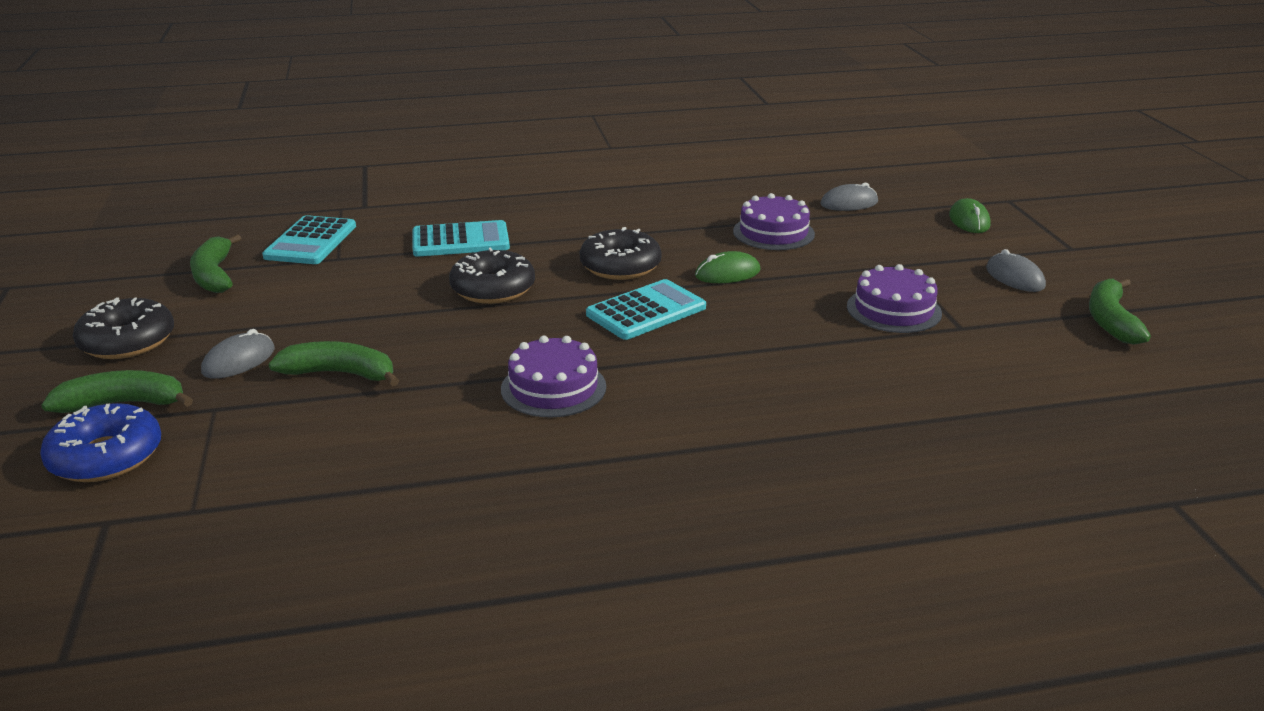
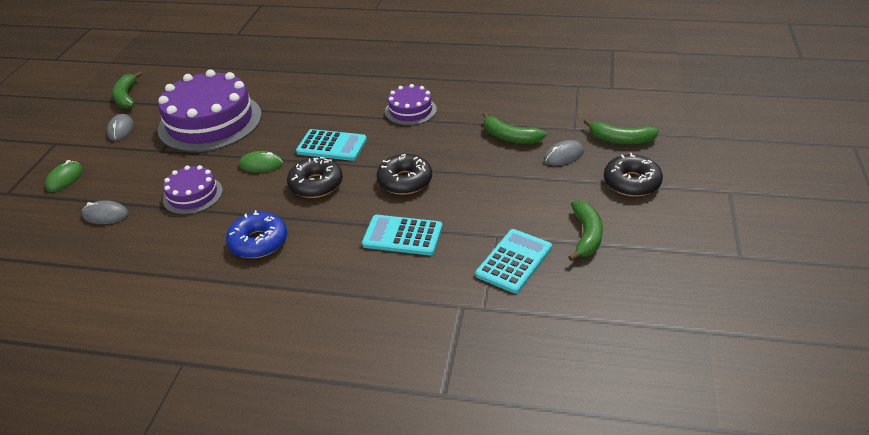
camera: 155 degrees left, 10 degrees up
blue donut [40,403,161,482] -> blue donut moved to [226,210,287,258]
turquoise calculator [586,279,706,340] -> turquoise calculator turned 150 degrees counterclockwise [296,129,367,161]
purple cake [847,264,942,333] -> purple cake [157,69,262,152], size x1.97
green banana [1089,278,1151,345] -> green banana turned 135 degrees clockwise [112,71,142,109]

